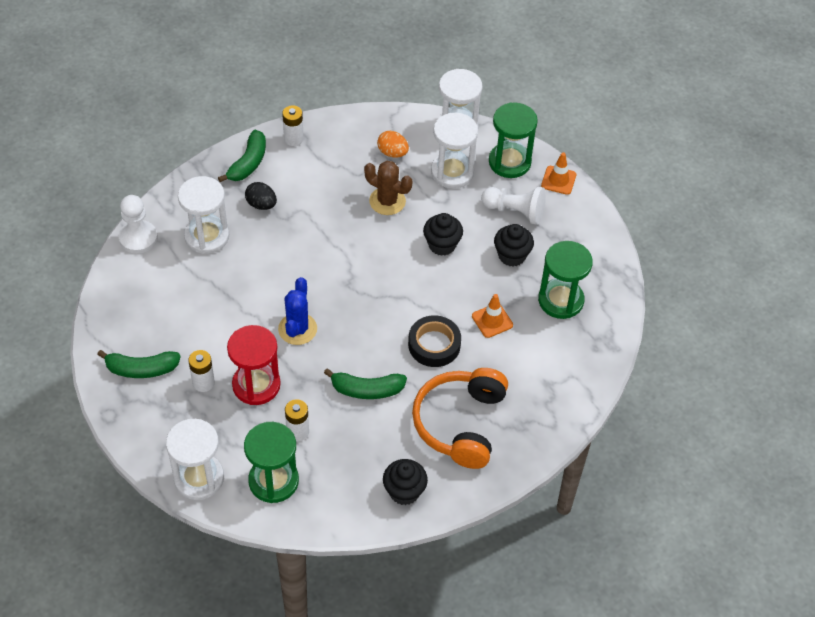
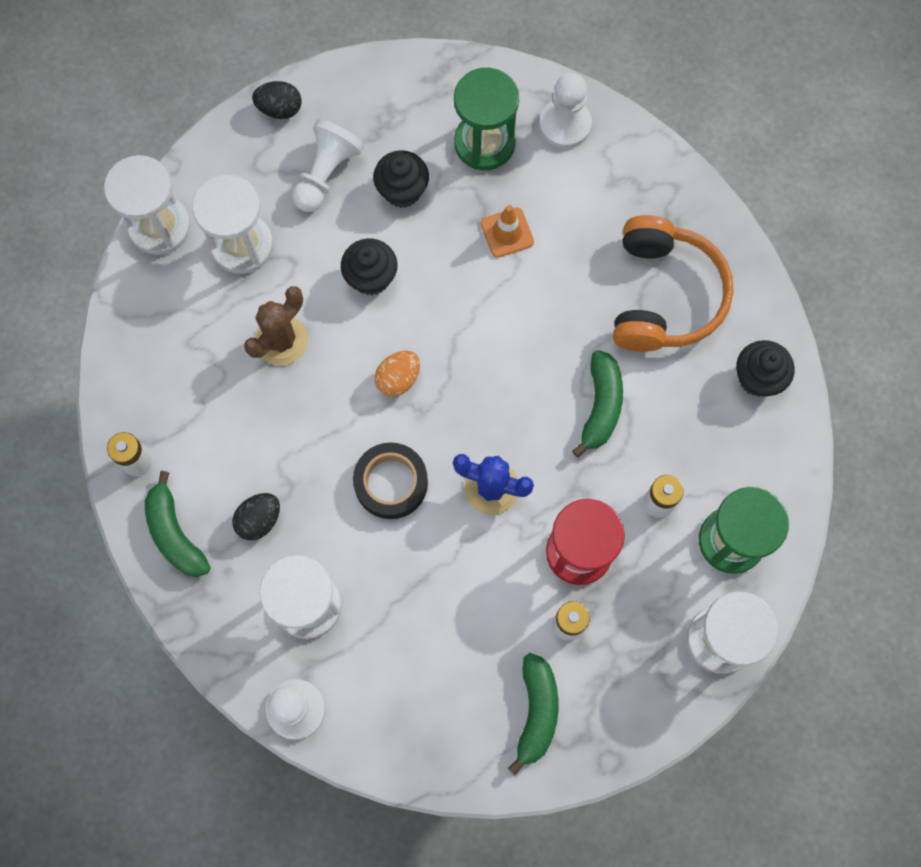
camera: 80 degrees left, 20 degrees up
green banana [218,130,266,182] -> green banana turned 150 degrees counterclockwise [145,471,210,577]
orange egg [377,131,409,157] -> orange egg moved to [375,351,420,397]
black tape [408,315,461,367] -> black tape moved to [353,442,428,519]
orange headphones [412,368,508,469] -> orange headphones turned 105 degrees counterclockwise [613,215,734,352]
green hourglass [489,102,538,178] -> none
orange traffic cone [541,152,576,195] -> black egg [252,81,302,119]
none -> white pawn [539,73,592,149]

